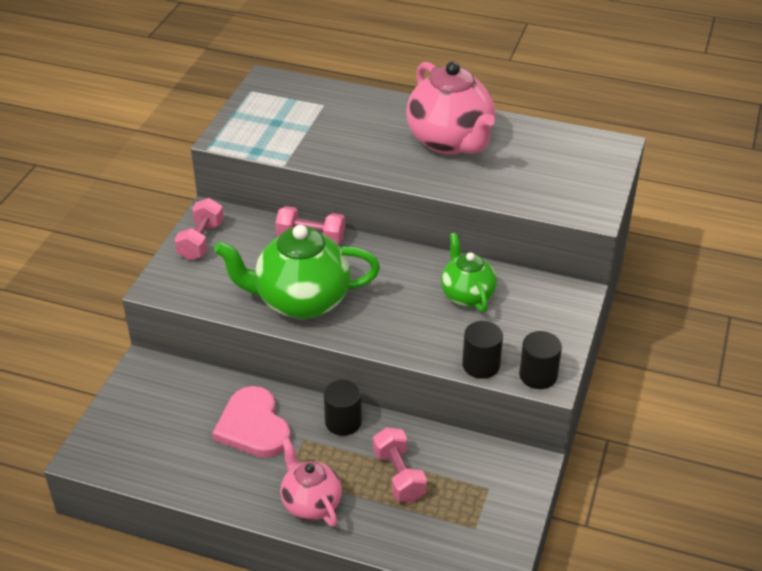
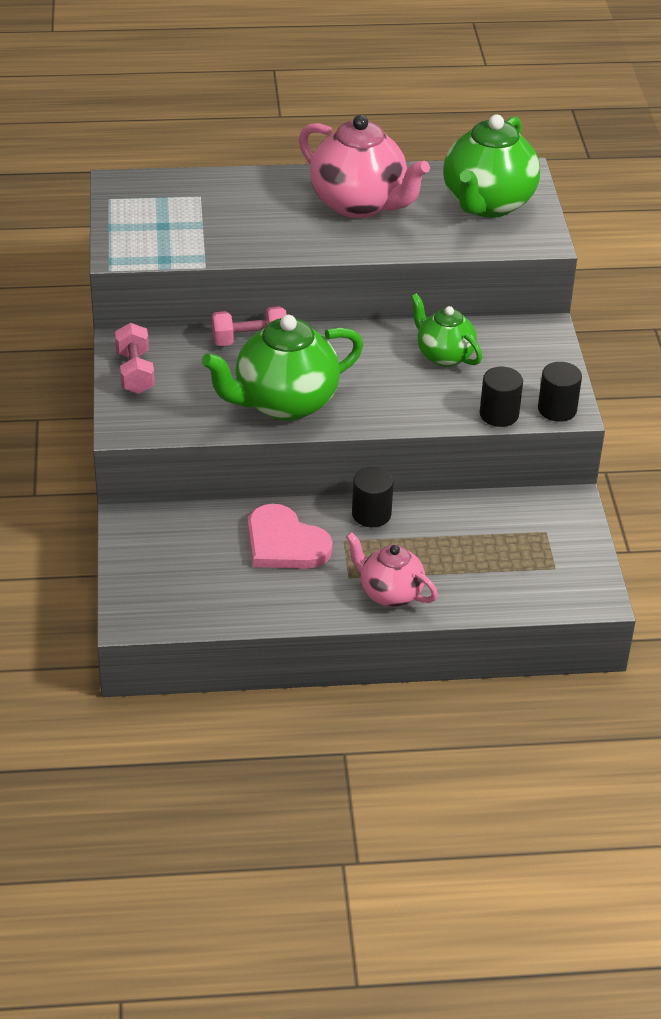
camera: 25 degrees left, 0 degrees up
pink dumbbell [373,427,427,503] -> none
none -> green teapot [443,114,540,218]

